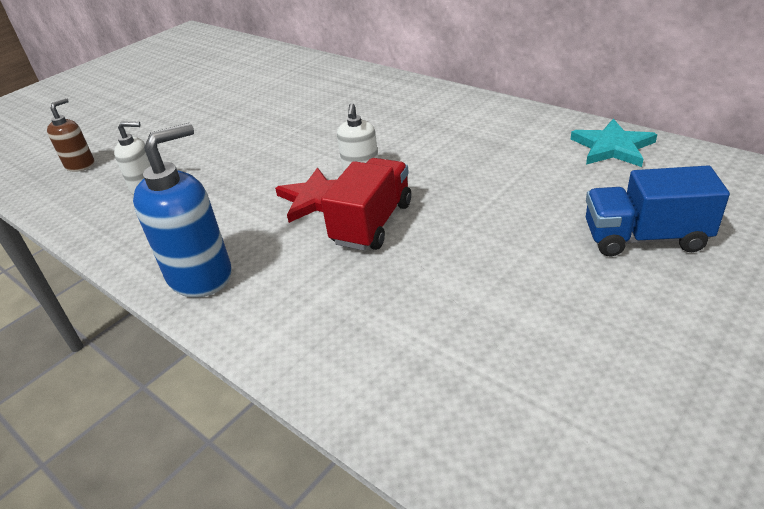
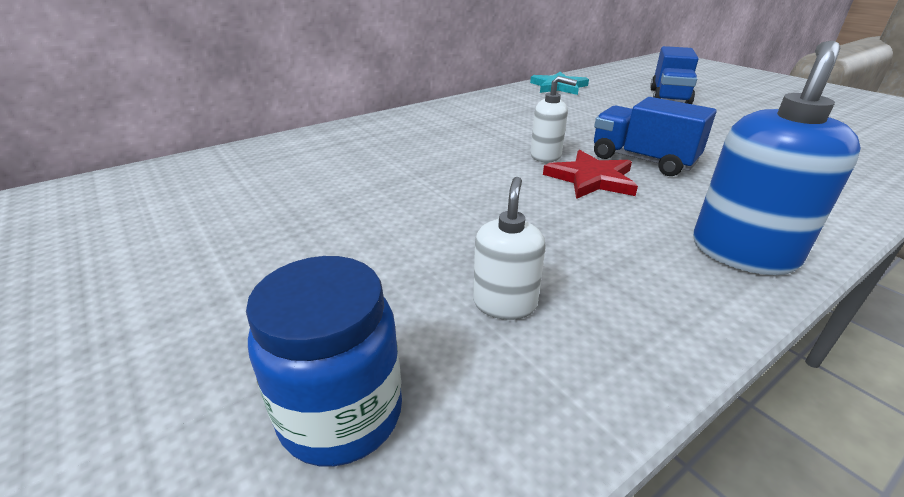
camera: 80 degrees left, 5 degrees down
brown soap dispenser [47,98,95,172] -> blue jar [246,256,402,467]
blue soap dispenser [133,123,232,298] -> blue soap dispenser turned 60 degrees clockwise [693,41,861,275]
red truck [321,158,411,250] -> blue truck [594,97,717,176]

